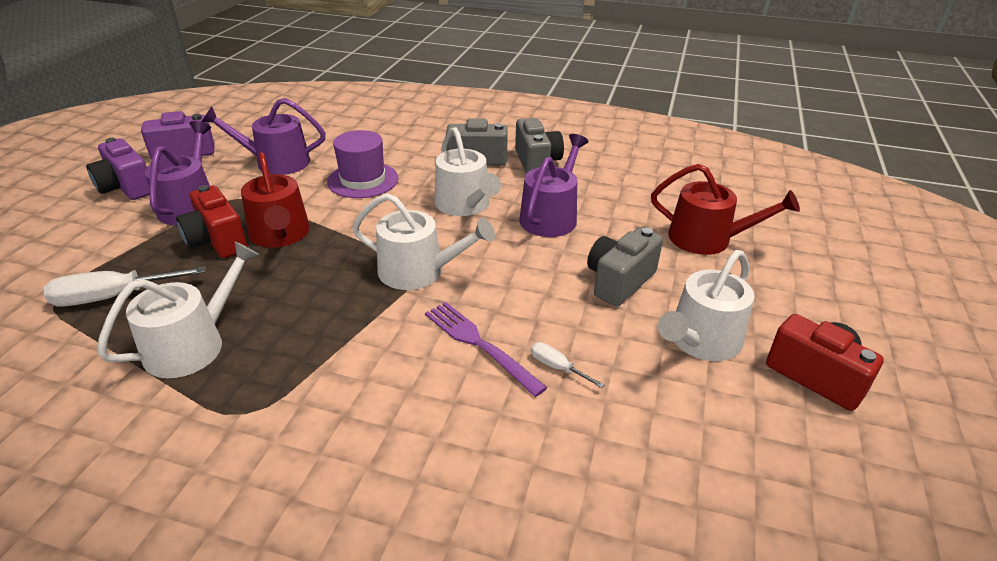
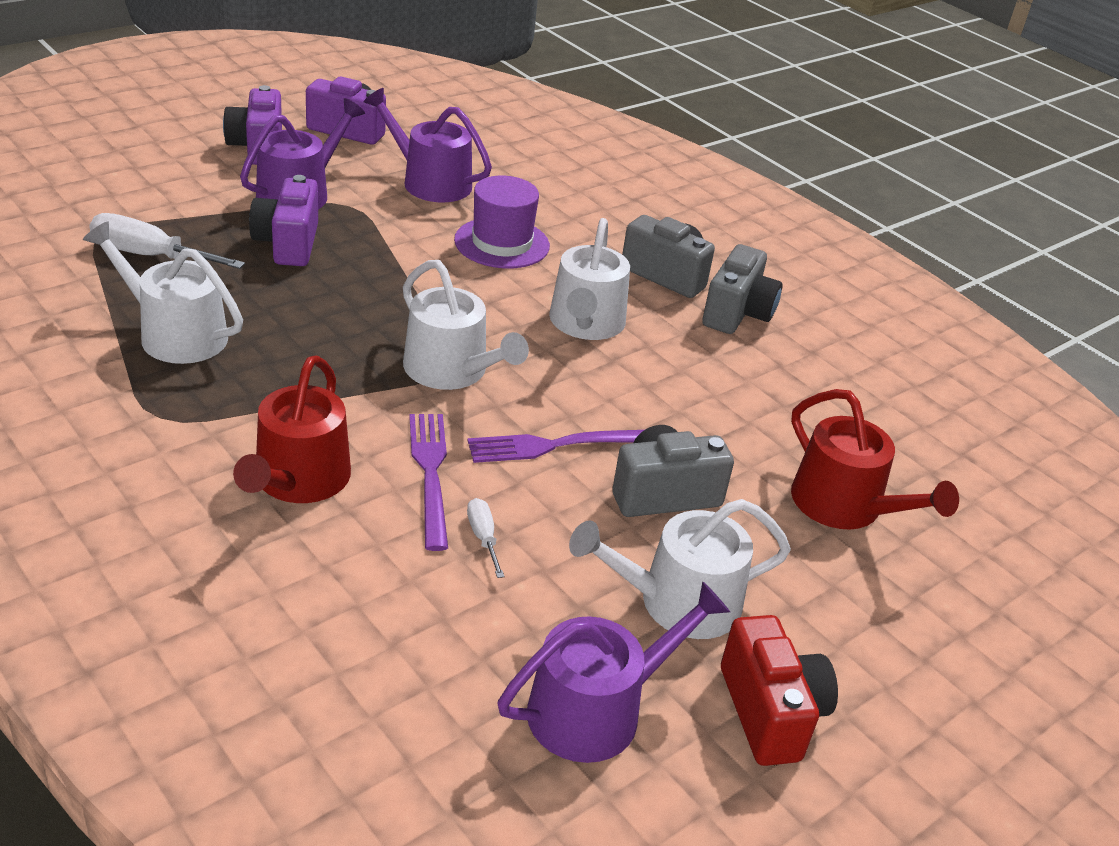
camera: 30 degrees right, 0 degrees up
white watering can [97,241,259,378] -> white watering can turned 135 degrees counterclockwise [83,222,243,364]
red camera [176,185,247,258] -> purple camera [249,175,318,266]
red watering can [241,152,310,248] -> red watering can moved to [233,355,351,503]
purple watering can [519,134,588,237] -> purple watering can moved to [497,581,730,763]
none -> purple fork [468,430,644,463]

